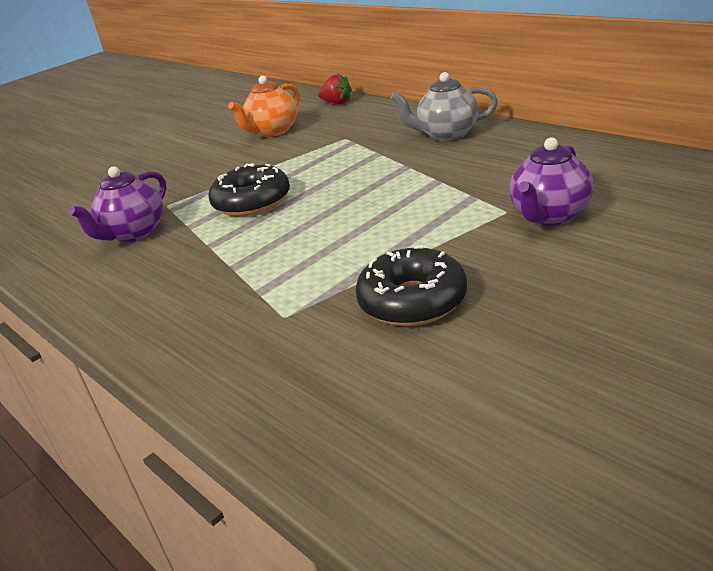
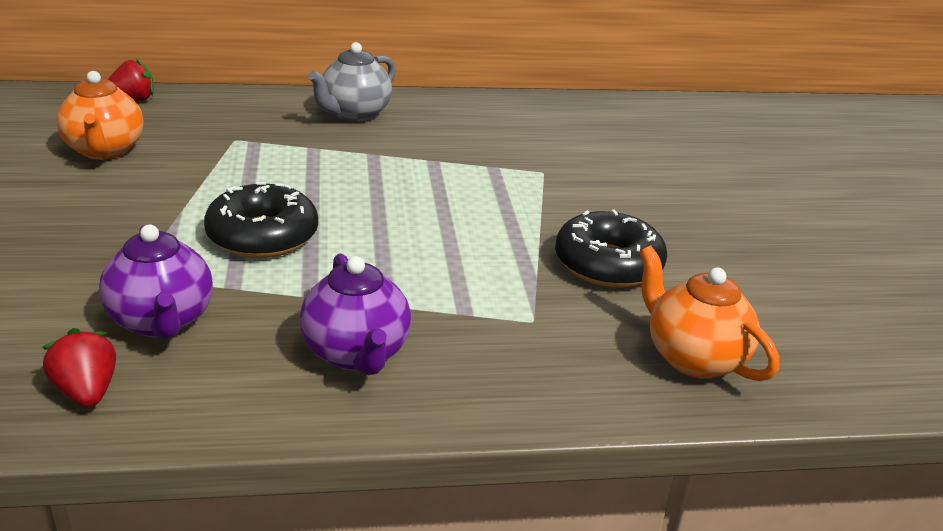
camera: 60 degrees left, 0 degrees up
purple teapot [509,137,594,226] -> purple teapot moved to [300,253,411,375]
none -> red strawberry [42,328,116,407]
none -> orange teapot [639,246,779,381]

